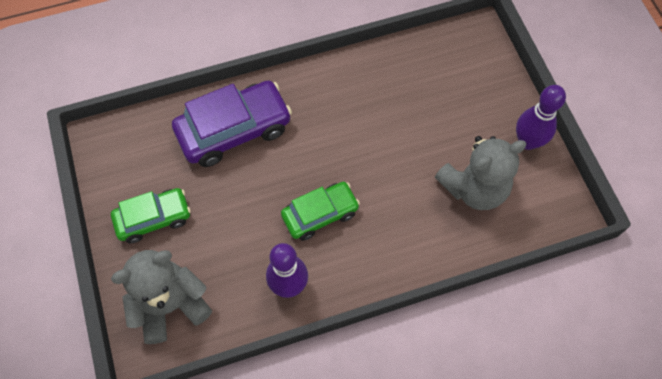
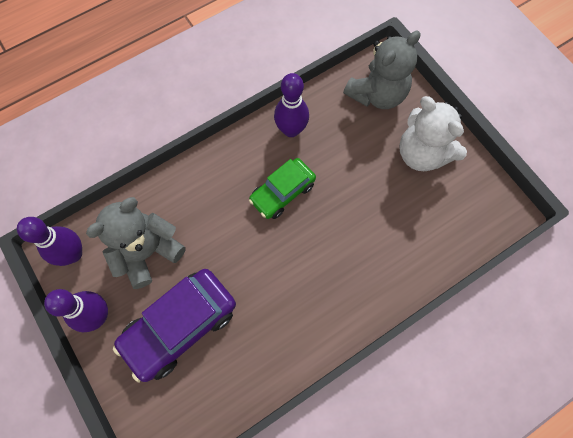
camera: 165 degrees right, 5 degrees up
green car [111,188,191,243] -> white teddy bear [399,96,467,171]
purple car [172,80,292,167] -> purple car moved to [113,269,236,382]
none -> purple bowling pin [17,217,82,266]

